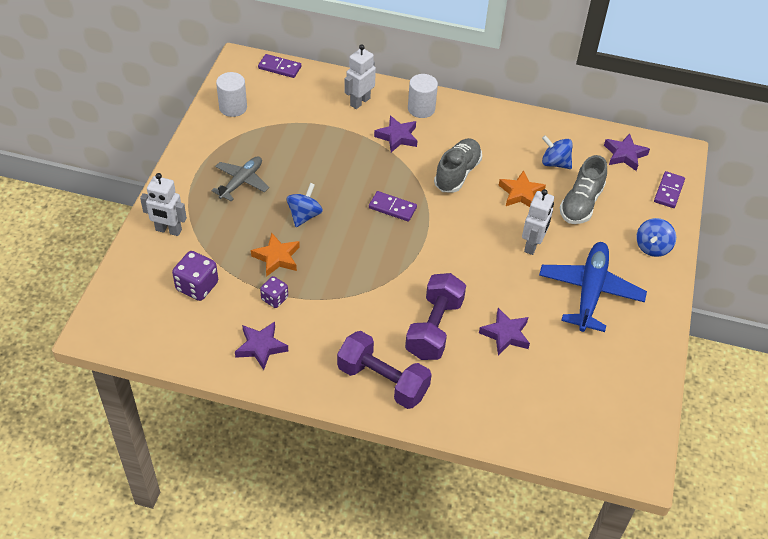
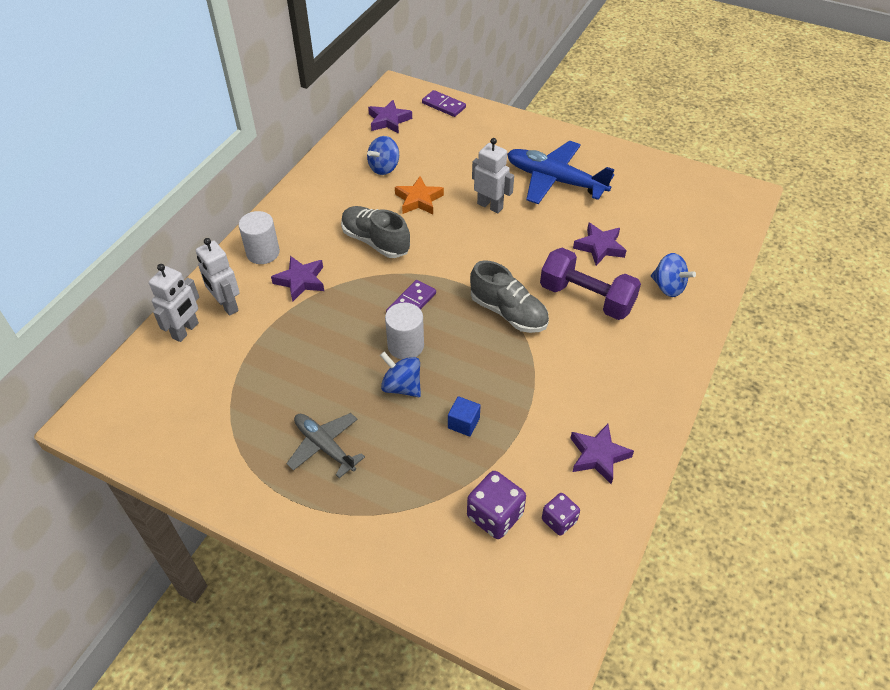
camera: 75 degrees left, 0 degrees up
white robot [140,173,187,236] -> white robot moved to [149,264,199,342]
white cylinder [216,72,247,117] -> white cylinder moved to [385,303,424,359]
orange star [251,233,300,277] -> blue cube [448,396,481,436]
purple domino [258,54,301,78] -> none
purple dice [260,276,288,308] -> purple dice moved to [542,493,580,536]
purple dumbbell [337,331,432,409] -> none
grey shoe [560,155,607,224] -> grey shoe moved to [470,260,549,333]
blue spinning top [636,218,676,257] -> blue spinning top moved to [651,253,696,297]

